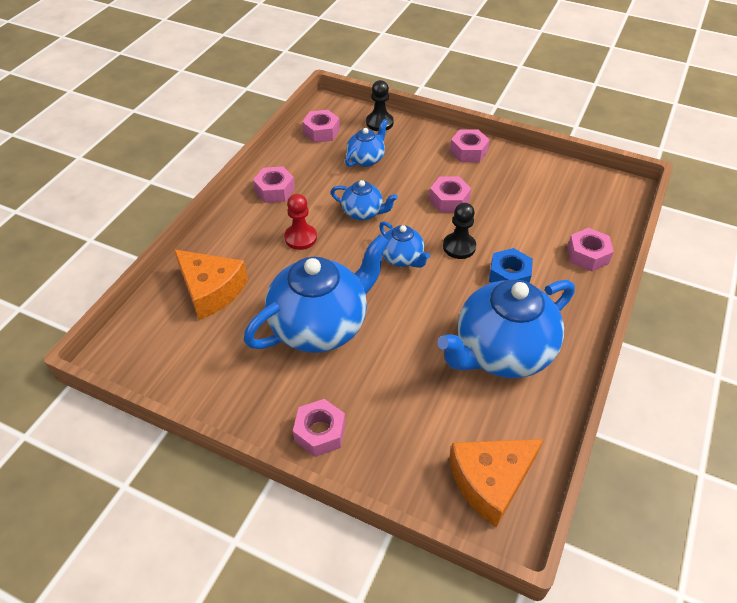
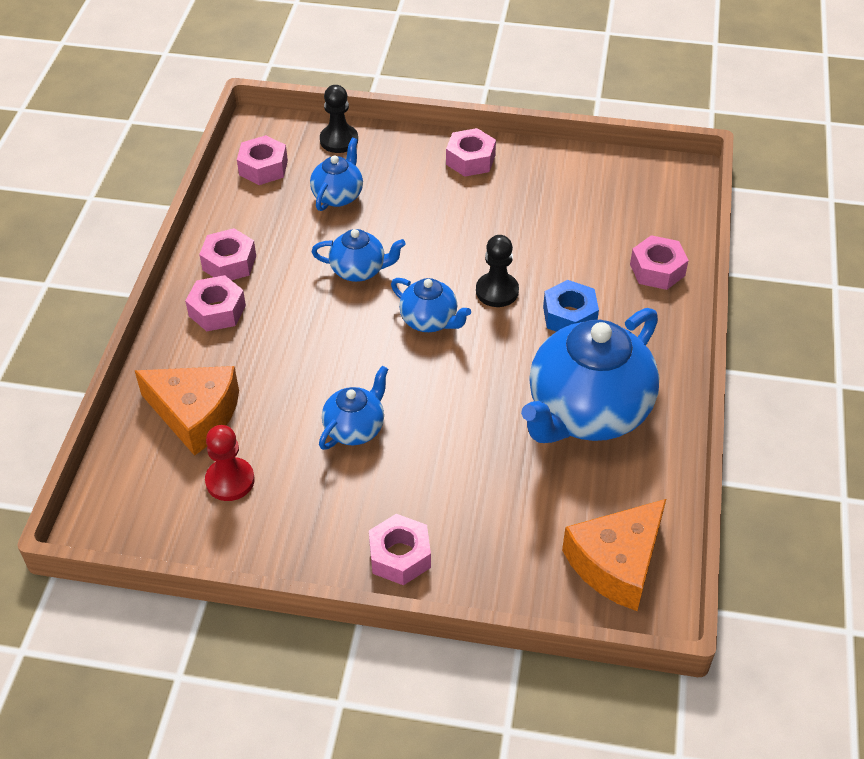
camera: 15 degrees left, 0 degrees up
blue teapot [244,235,389,353] -> blue teapot [319,366,388,450], size x0.49
red pawn [284,194,317,250] -> red pawn moved to [205,425,255,501]
pink nut [429,176,471,213] -> pink nut moved to [185,275,246,331]

